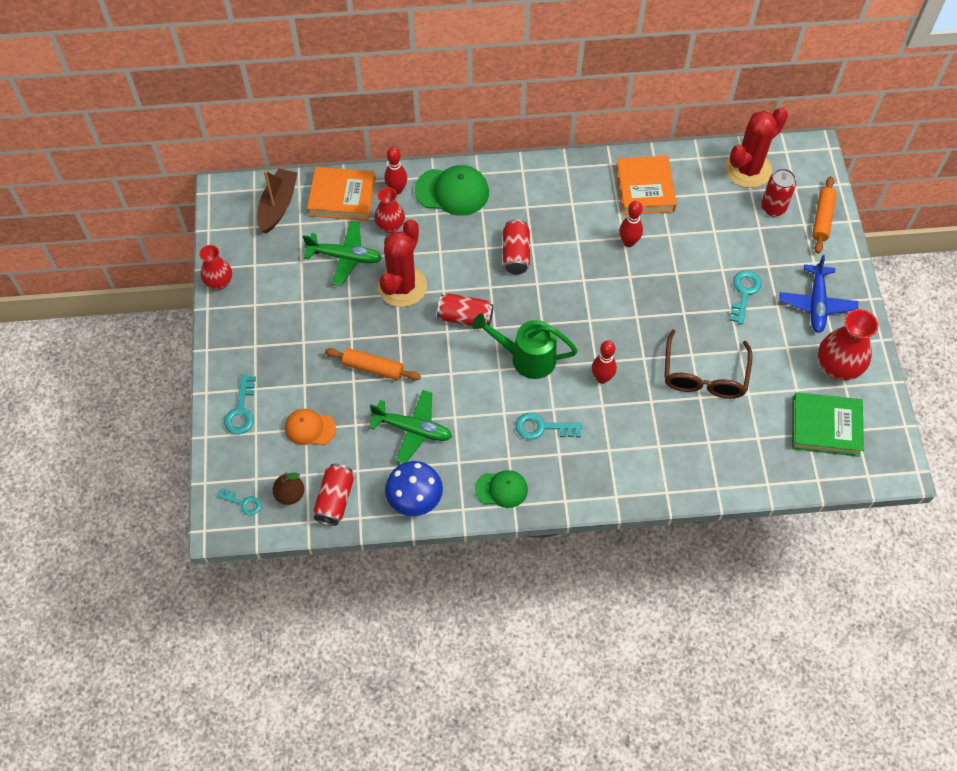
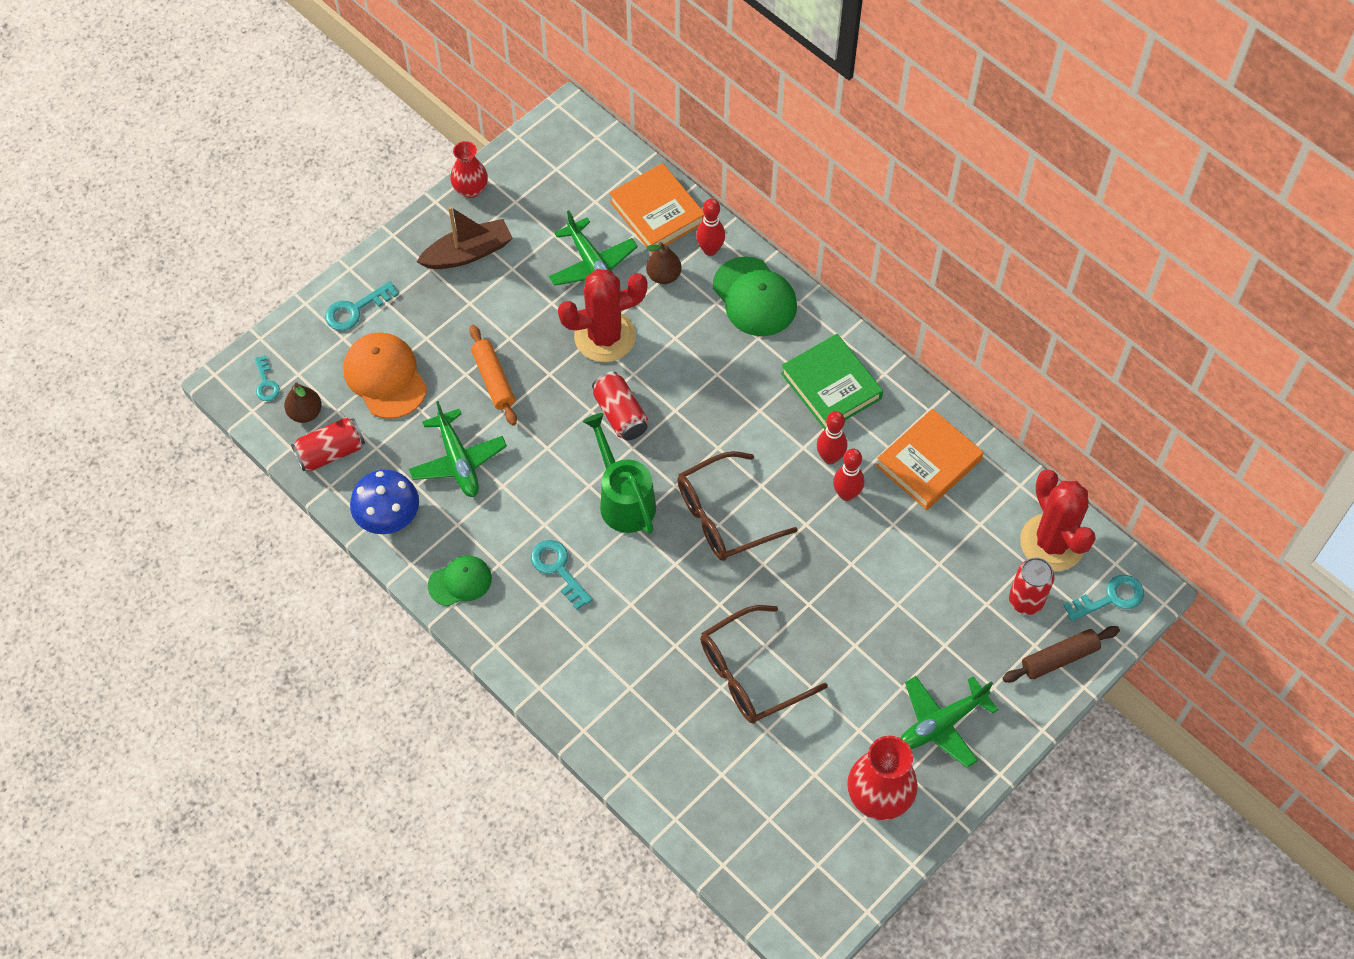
camera: 50 degrees right, 0 degrees up
brown boat [257,169,298,234] -> brown boat moved to [417,206,512,269]
orange cap [285,409,336,445] -> orange cap [343,332,427,419], size x1.60
red vase [374,187,405,233] -> brown pear [646,242,682,284]
green cap [475,470,528,508] -> green cap turned 75 degrees counterclockwise [428,555,492,606]
red can [503,219,530,274] -> none
red bowling pin [592,340,617,384] -> red bowling pin moved to [817,411,847,464]
red cactus [725,107,788,188] -> red cactus turned 60 degrees clockwise [1020,469,1096,571]
turquoise key [729,271,762,324] -> turquoise key moved to [1063,575,1144,622]
blue plane [779,255,858,333] -> green plane [900,676,998,768]
green book [792,392,864,457] -> green book moved to [781,334,883,430]
orange rolling pin [812,176,837,254] -> brown rolling pin [1003,626,1120,682]
none -> brown glasses [677,451,798,561]

